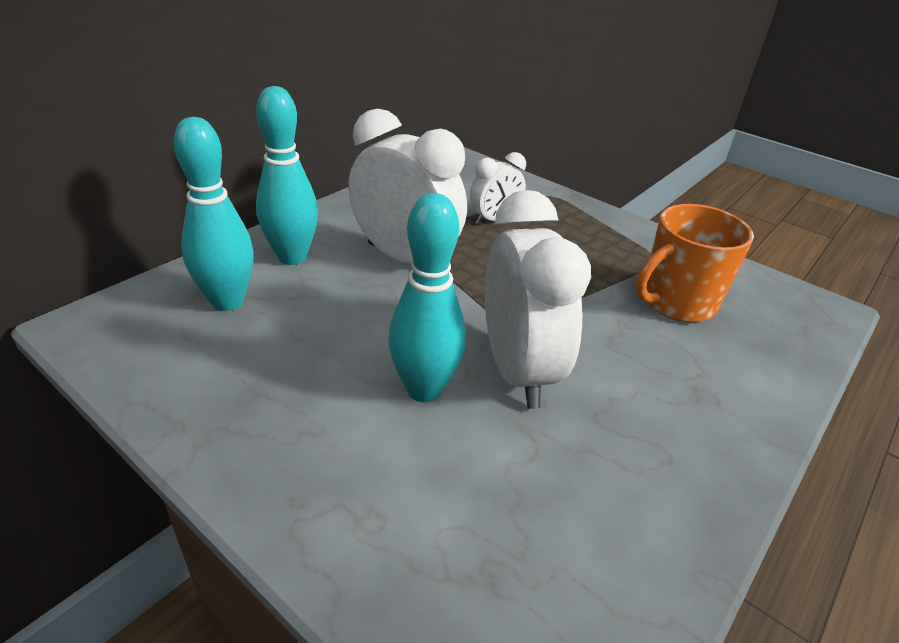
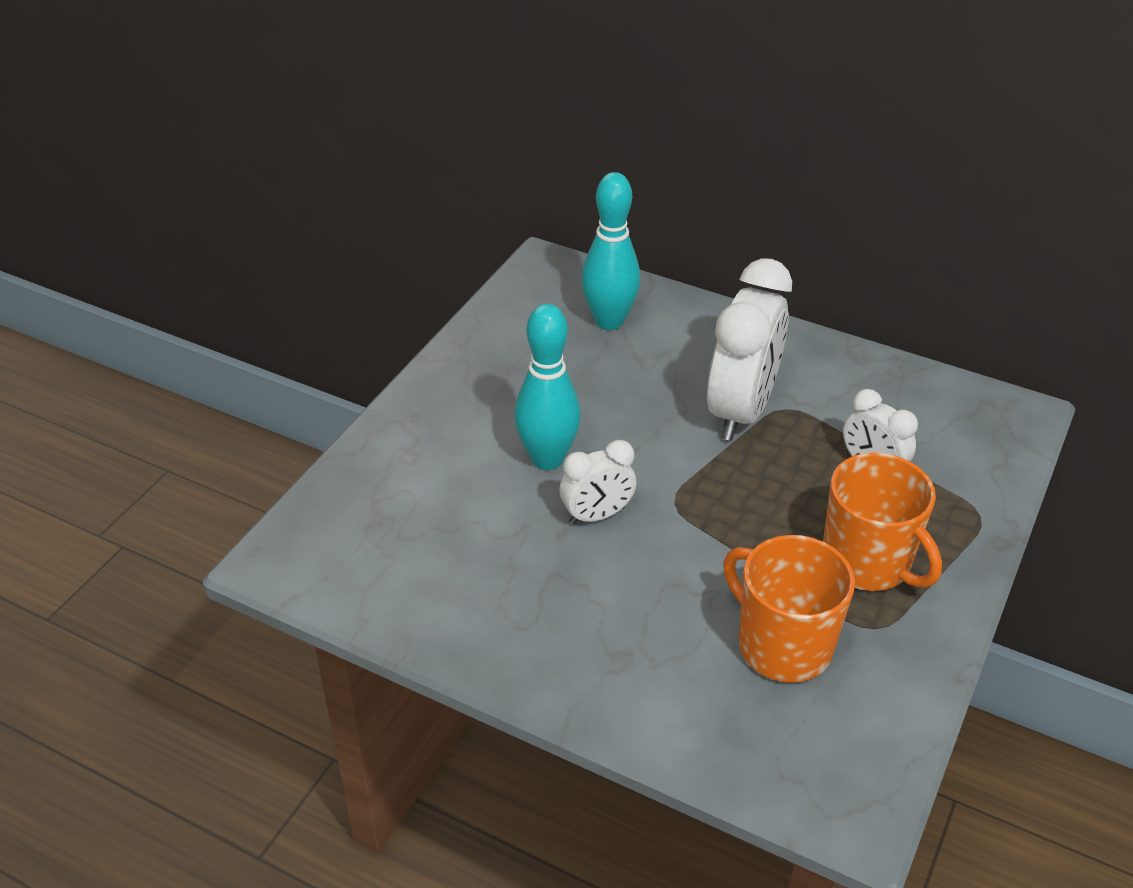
camera: 80 degrees right, 5 degrees up
turquoise bowling pin [256,86,318,265] -> none
white clock [485,190,591,409] -> white clock [560,440,636,524], size x0.54
none -> orange mug [823,453,942,591]

